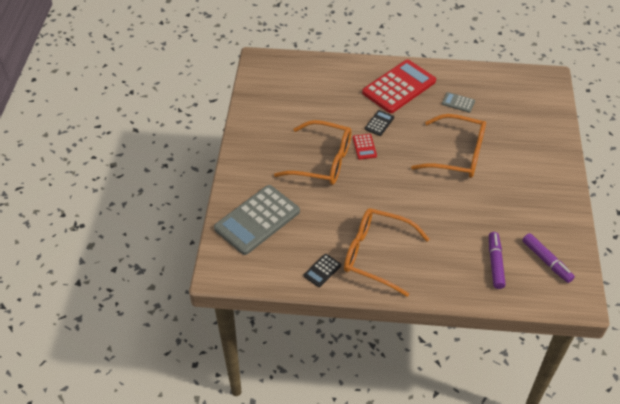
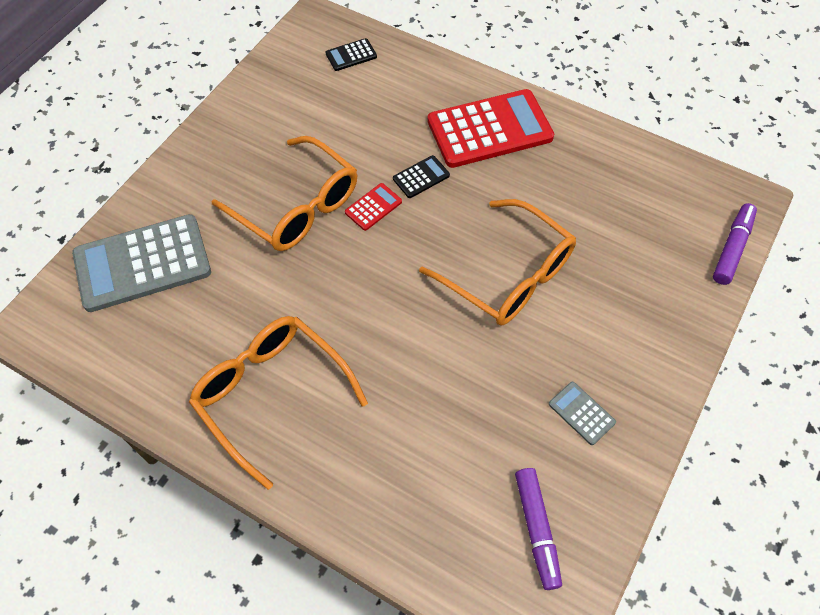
camera: 25 degrees right, 10 degrees up
black calculator [304,254,341,287] -> black calculator moved to [326,38,377,71]
red calculator [353,134,377,160] -> red calculator turned 150 degrees counterclockwise [345,183,402,231]
grey calculator [442,92,475,113] -> grey calculator moved to [549,382,616,445]
purple marker [489,232,506,289] -> purple marker moved to [713,203,757,285]

